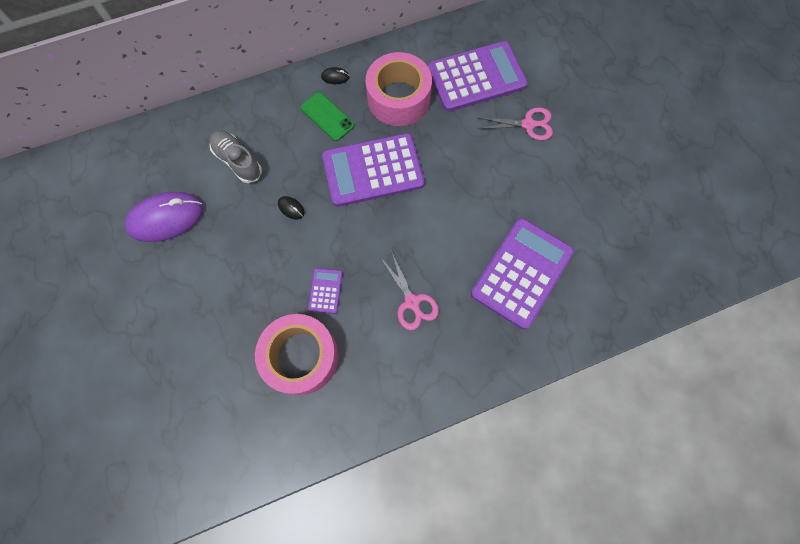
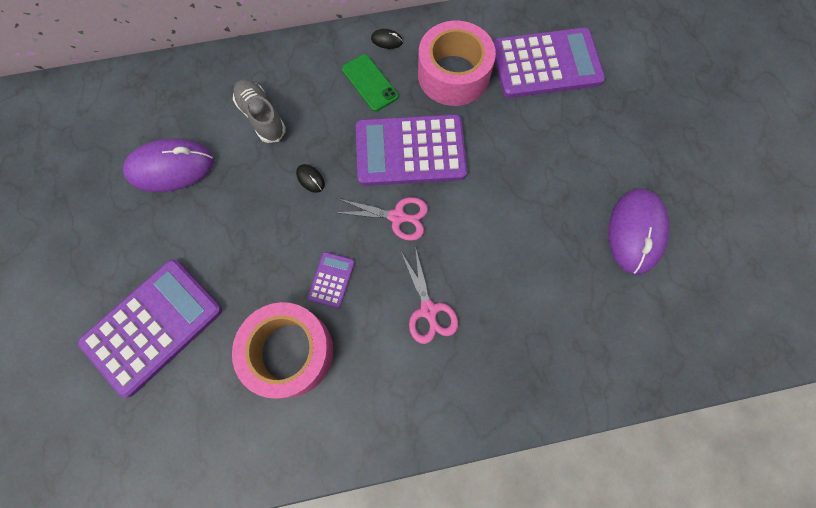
camera: 10 degrees right, 0 degrees up
purple calculator [471,218,574,330] -> purple calculator moved to [78,259,222,397]
pink scissors [478,107,553,140] -> pink scissors moved to [334,197,428,241]
none -> purple mouse [608,189,670,275]

